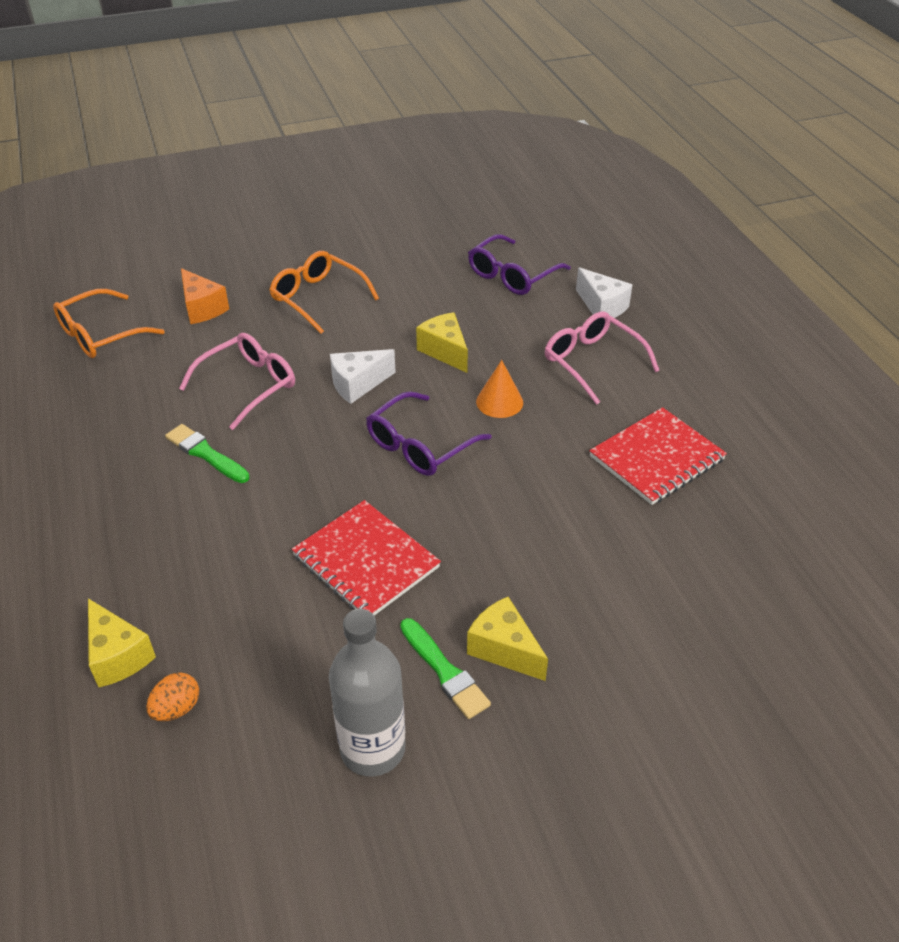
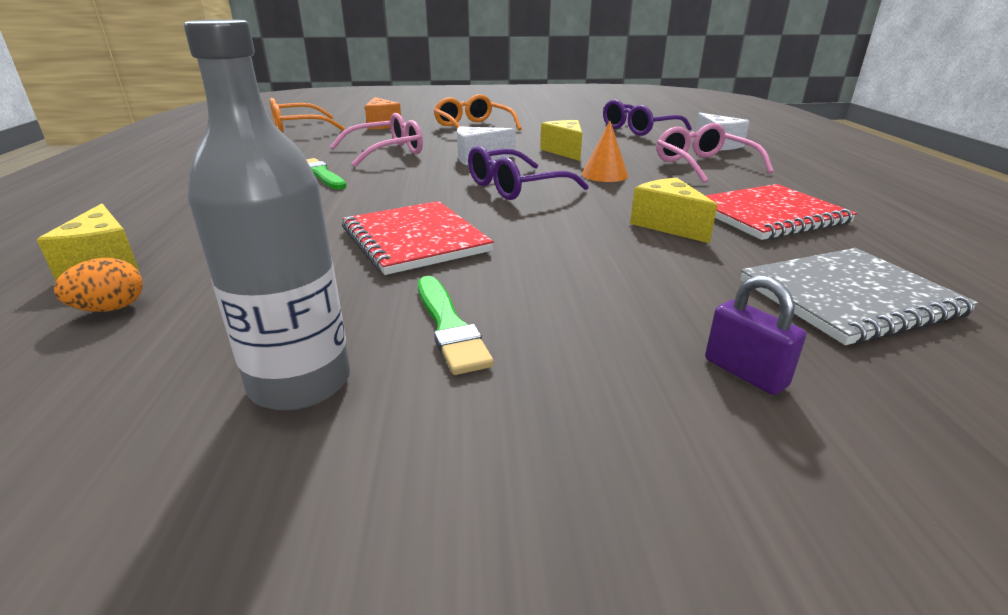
camera: 15 degrees right, 15 degrees down
yellow cheese [467,597,548,681] -> yellow cheese moved to [630,178,717,243]
none -> purple padlock [705,275,806,395]
none -> grey notebook [740,248,978,345]

